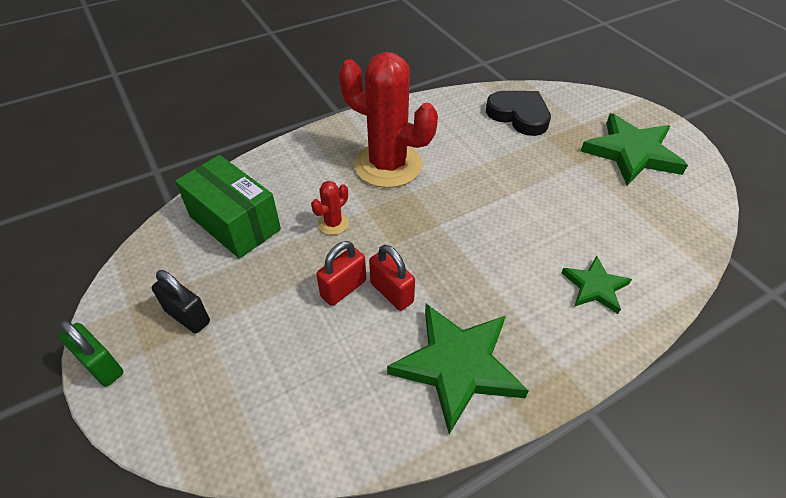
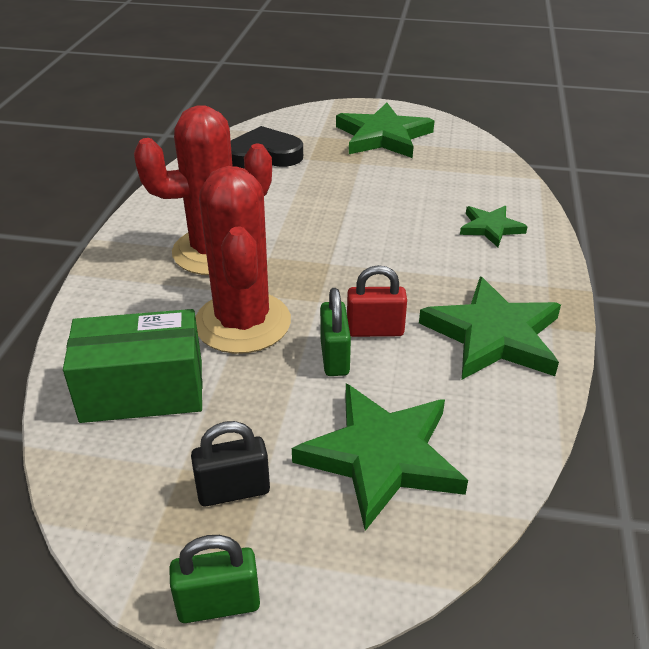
camera: 50 degrees left, 10 degrees down
red cactus [311,181,349,235] -> red cactus [195,166,291,354], size x2.41
red padlock [316,241,366,306] -> green padlock [320,288,351,376]
none -> green star [292,384,468,531]

